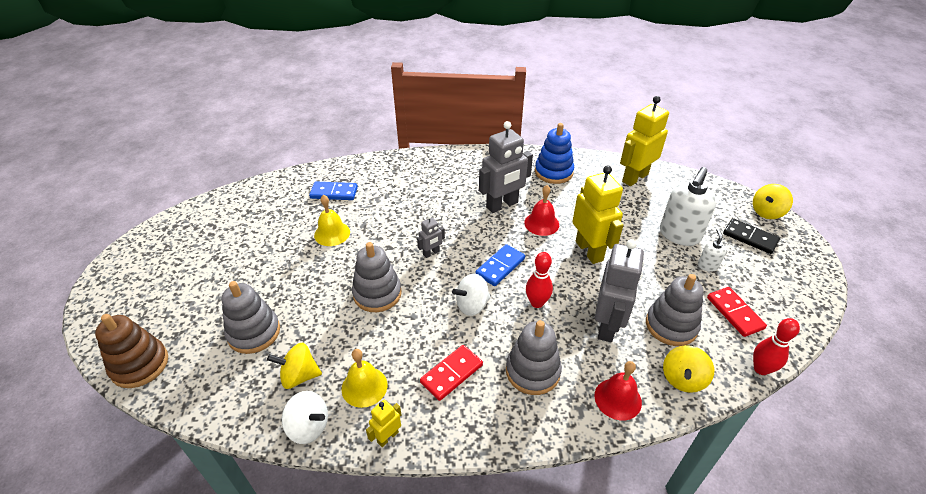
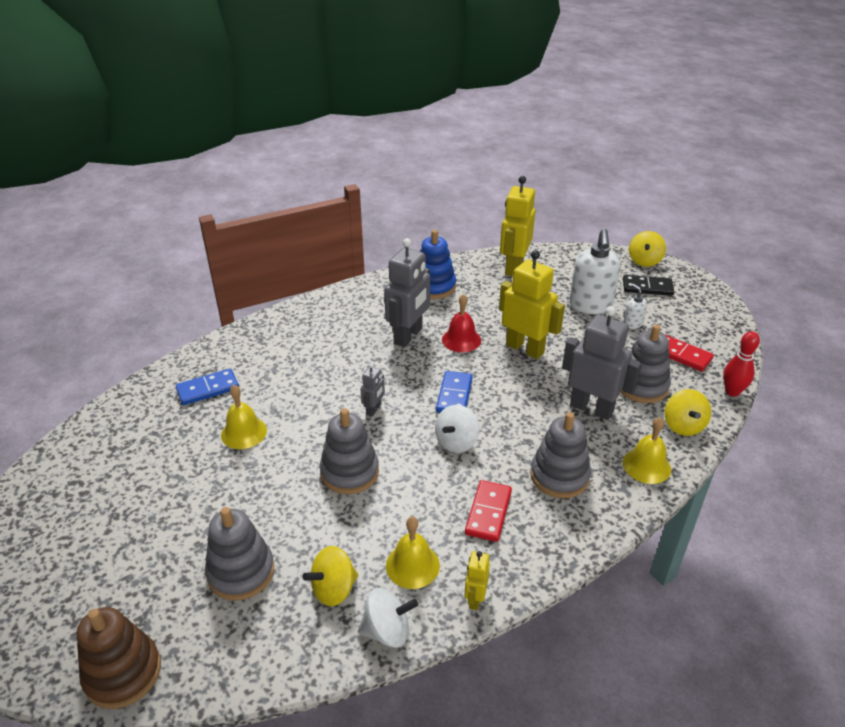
camera: 30 degrees left, 5 degrees down
red bowling pin [526,252,553,308] -> none
grey robot [595,239,644,342] -> grey robot turned 45 degrees counterclockwise [562,306,642,420]
red bell [595,361,642,421] -> yellow bell [623,417,671,484]

